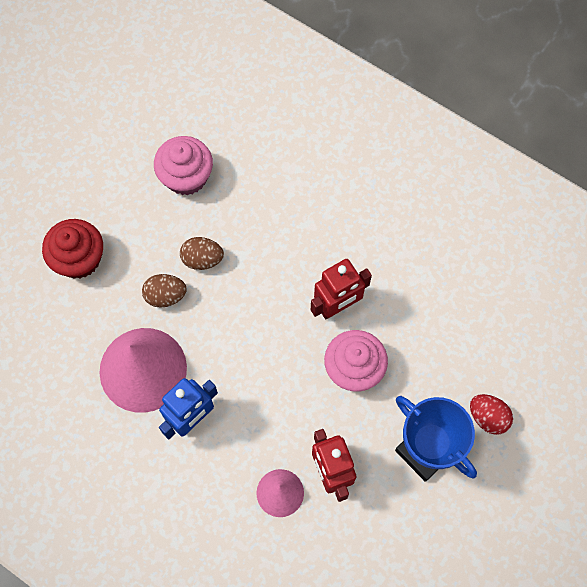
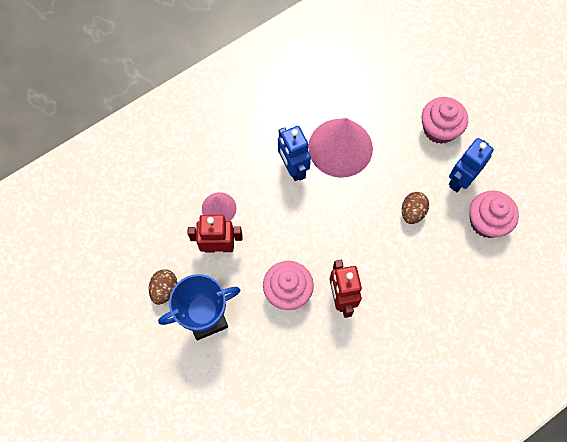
camera: 110 degrees right, 0 degrees up
red cupcake [42,219,103,279] -> pink cupcake [422,97,468,144]
brown egg [142,274,187,308] -> brown egg moved to [149,269,177,305]
red egg [470,394,513,435] -> none
none -> blue robot [449,138,494,192]

